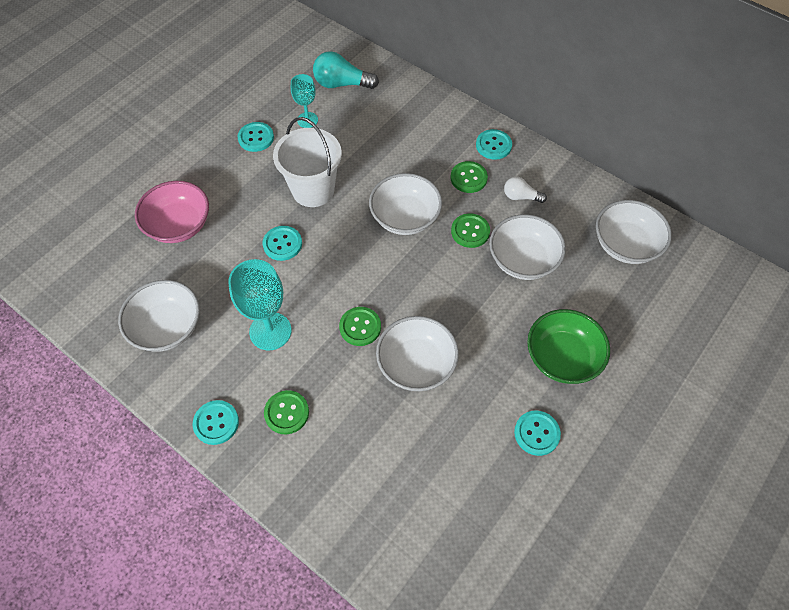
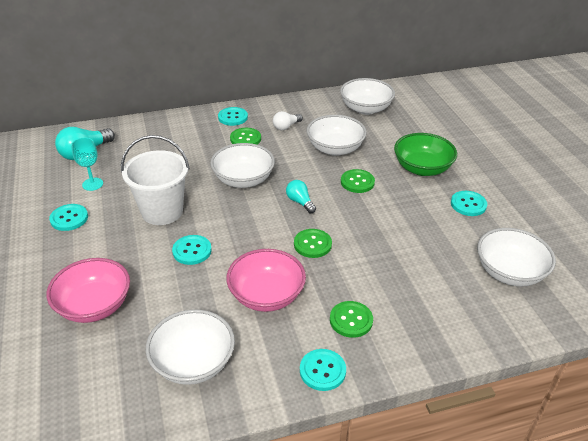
camera: 55 degrees left, 20 degrees down
turquoise goblet [228,259,291,350] -> pink bowl [226,249,306,312]
white bowl [376,316,459,391] -> white bowl moved to [477,228,556,286]
green button [451,214,490,248] -> green button moved to [341,169,375,193]
none -> turquoise light bulb [286,180,316,213]

